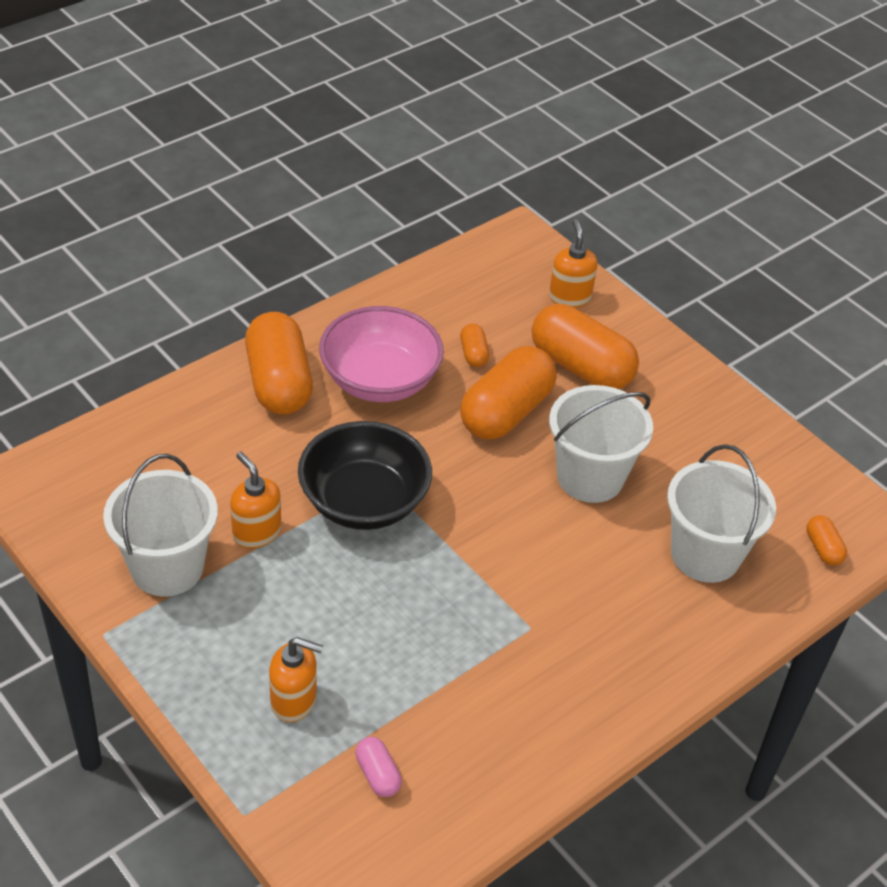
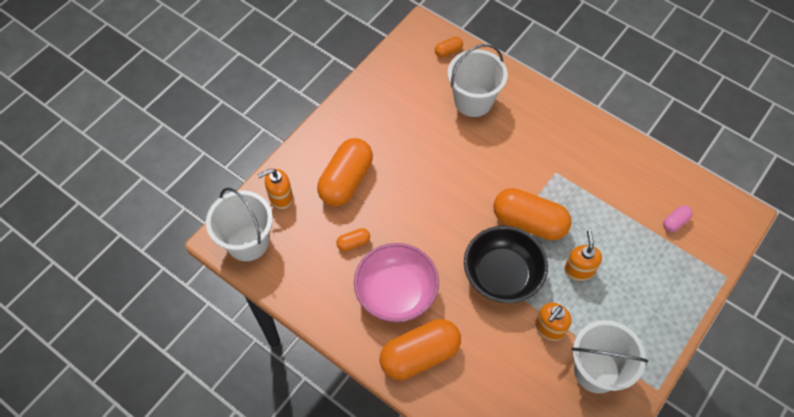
camera: 100 degrees left, 15 degrees up
orange soap dispenser [269,637,323,722] -> orange soap dispenser moved to [564,230,602,281]
orange capsule [460,346,557,440] -> orange capsule moved to [493,188,571,240]
white bucket [549,385,653,503] -> white bucket moved to [206,187,273,261]

